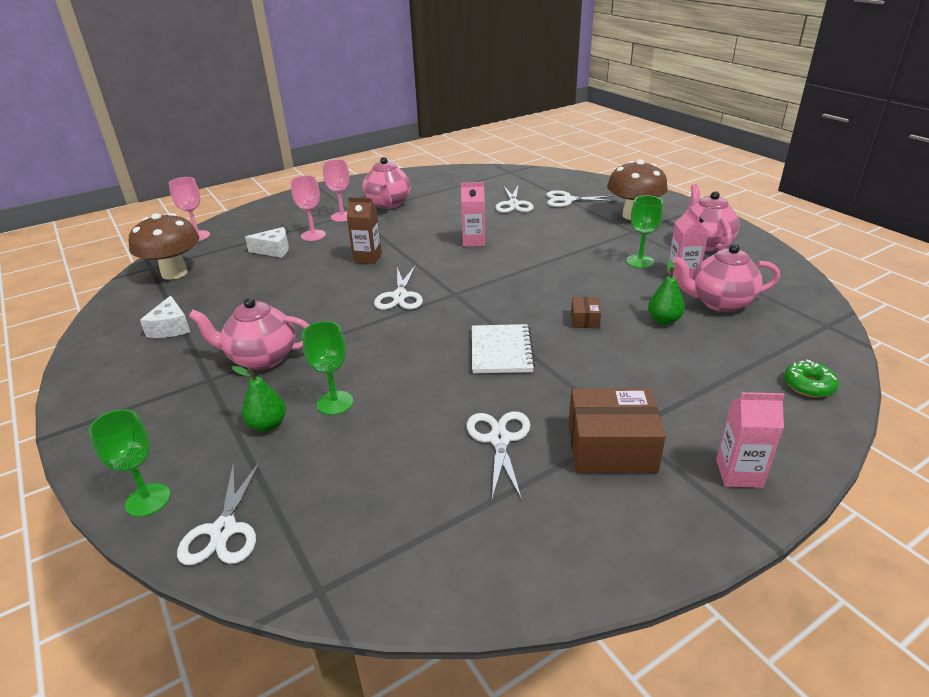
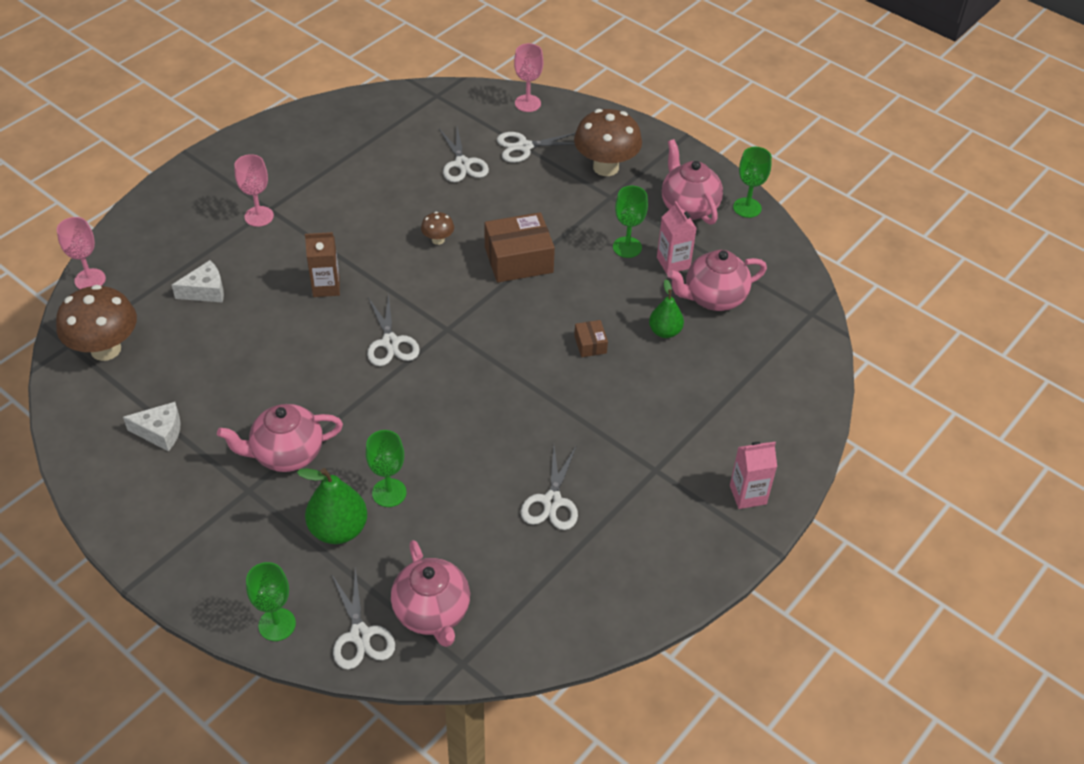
camera: 20 degrees left, 15 degrees up
white cheese [140,296,190,338] -> white cheese turned 60 degrees counterclockwise [123,402,181,451]
green pear [232,366,286,432] -> green pear [297,468,367,544], size x1.55
pink goblet [291,175,326,241] -> pink goblet moved to [514,43,543,112]
pink teapot [362,157,411,209] -> pink teapot moved to [391,540,470,647]
pink carton [461,182,485,247] -> brown mushroom [421,212,454,245]
white scissors [467,411,530,500] -> white scissors turned 150 degrees counterclockwise [521,445,578,530]
white notebook [472,324,536,373] -> none
brown box [569,388,666,473] -> brown box moved to [484,212,555,283]
green donut [784,360,839,397] -> none
none -> green goblet [733,147,772,218]

